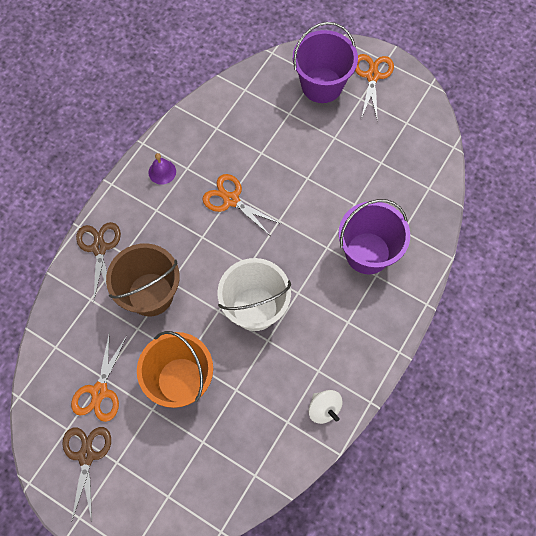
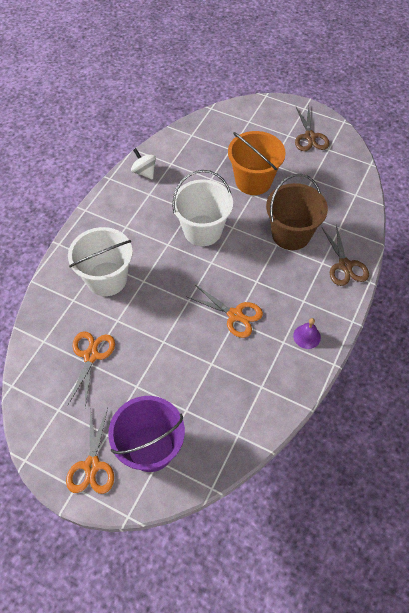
camera: 175 degrees right, 10 degrees down
orange scissors [71,332,127,422] -> orange scissors moved to [68,331,115,408]
purple bucket [339,199,410,274] -> white bucket [68,227,133,296]

